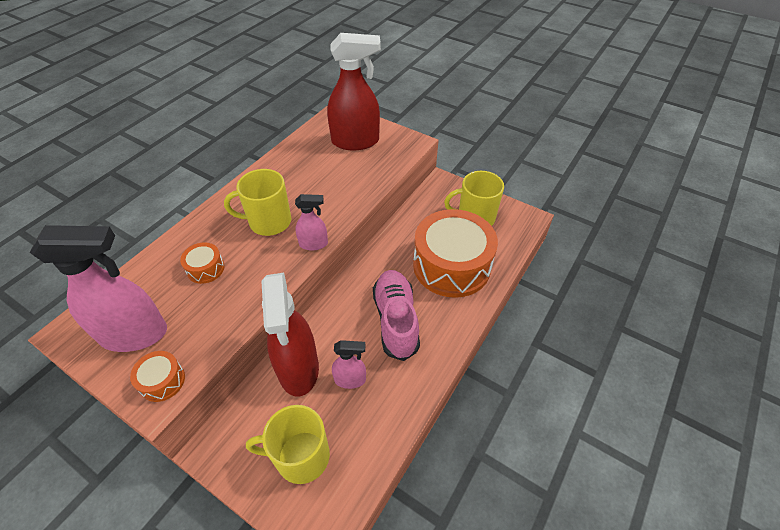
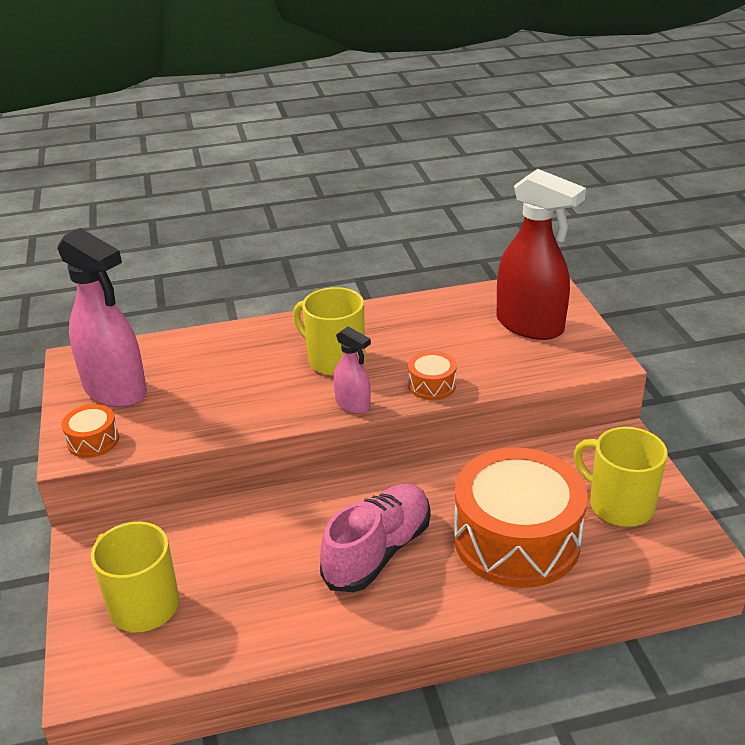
camera: 45 degrees right, 15 degrees down
orange drum [180,242,224,284] -> orange drum moved to [408,351,457,400]
red spray bottle [261,273,319,396] -> none
pink spray bottle [332,340,366,389] -> none

